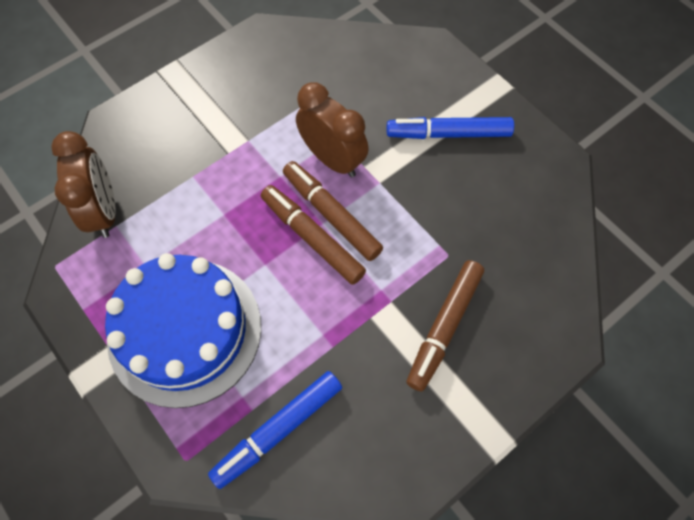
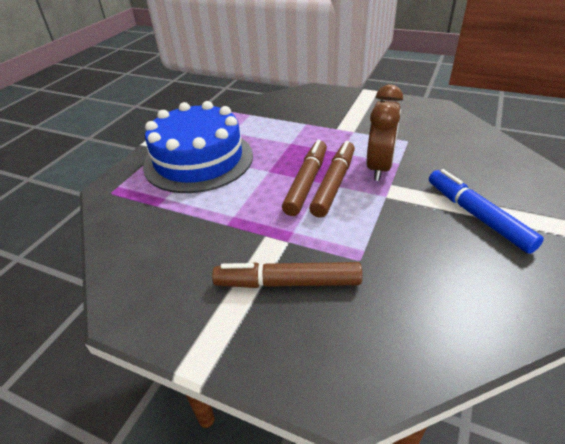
camera: 65 degrees right, 25 degrees down
brown clock [51,131,116,238] -> none
blue marker [208,371,342,489] -> none

